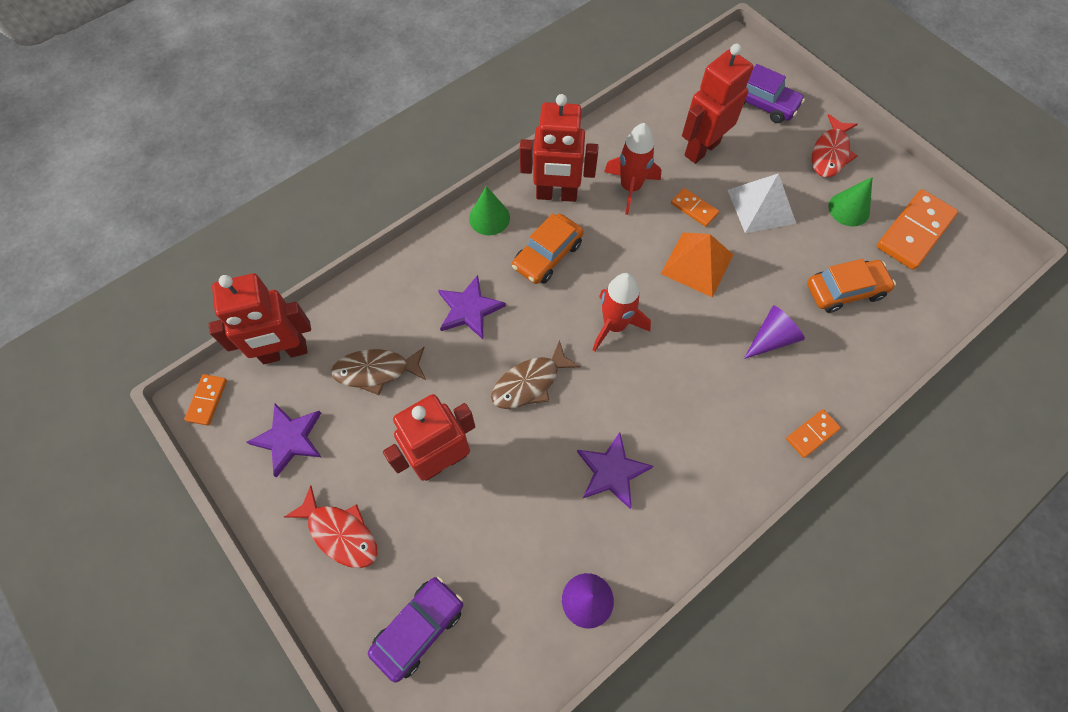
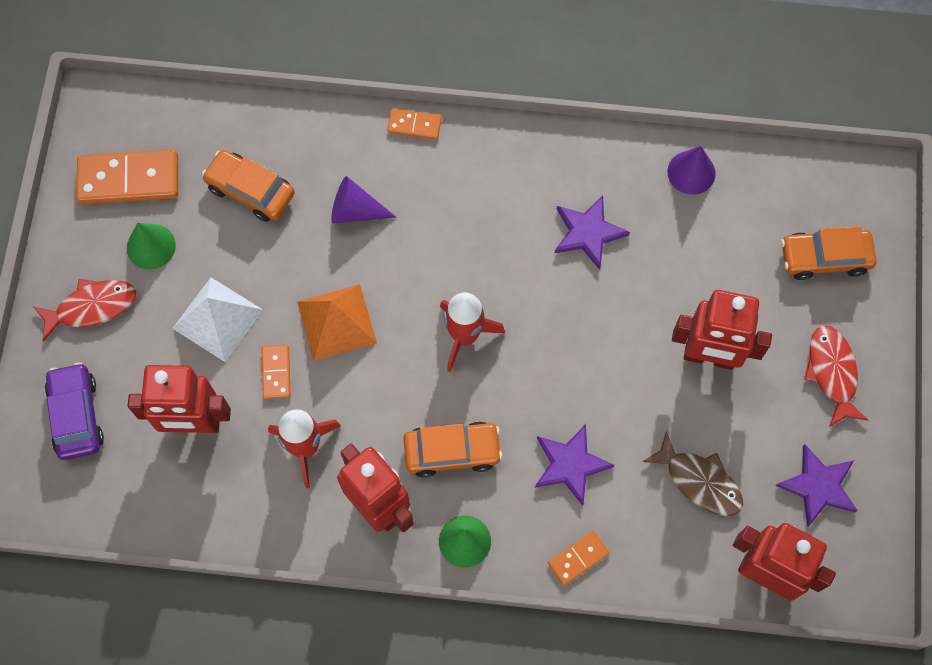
camera: 135 degrees left, 5 degrees up
orange domino [184,374,227,426] -> orange domino moved to [548,531,609,585]
purple car [368,577,463,682] -> orange car [781,226,877,280]
brown fish [491,340,581,409] -> none

